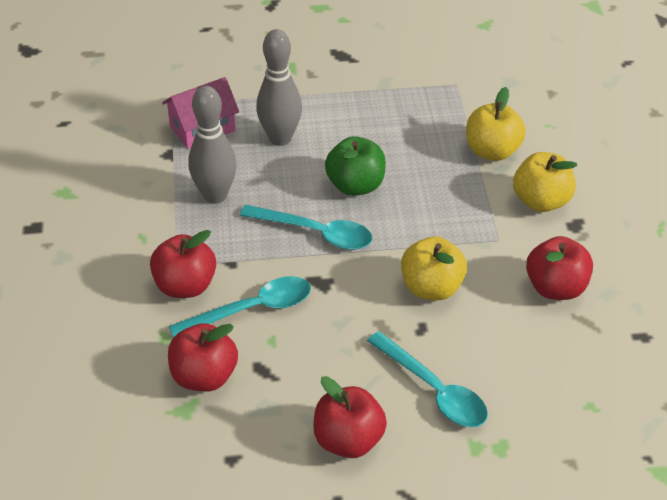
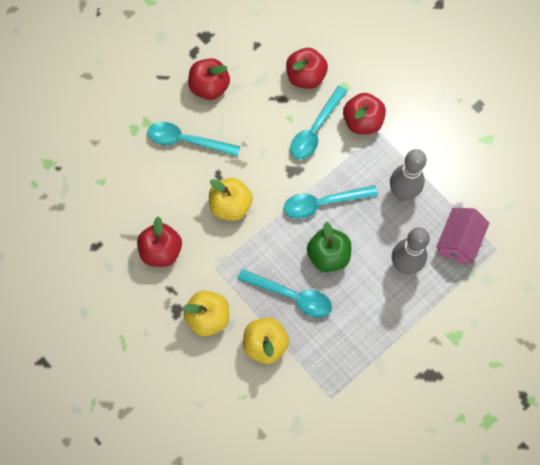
camera: 145 degrees right, 25 degrees up
none -> turquoise spoon [237,269,332,318]

